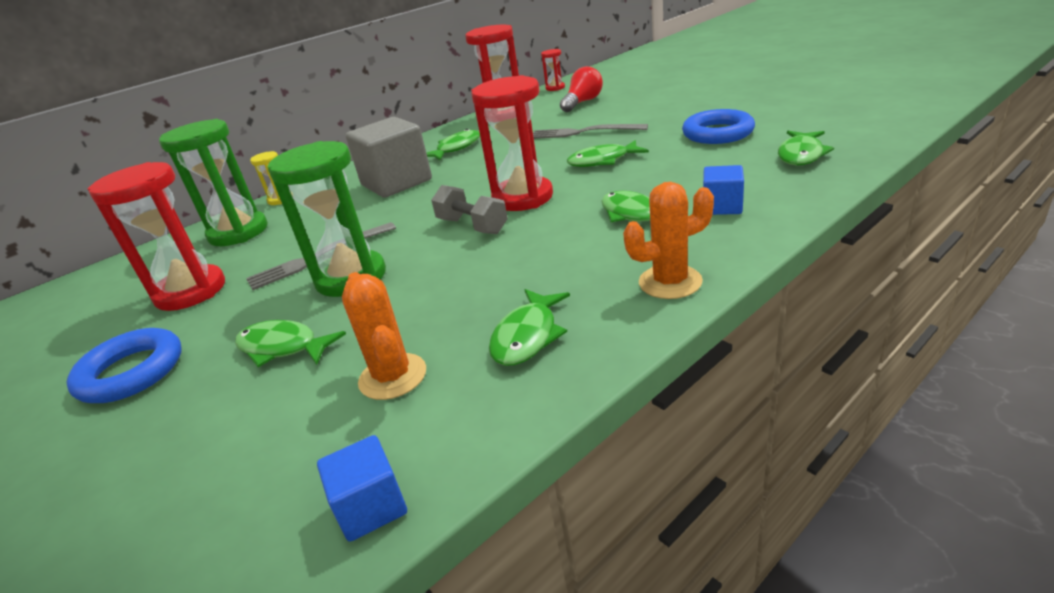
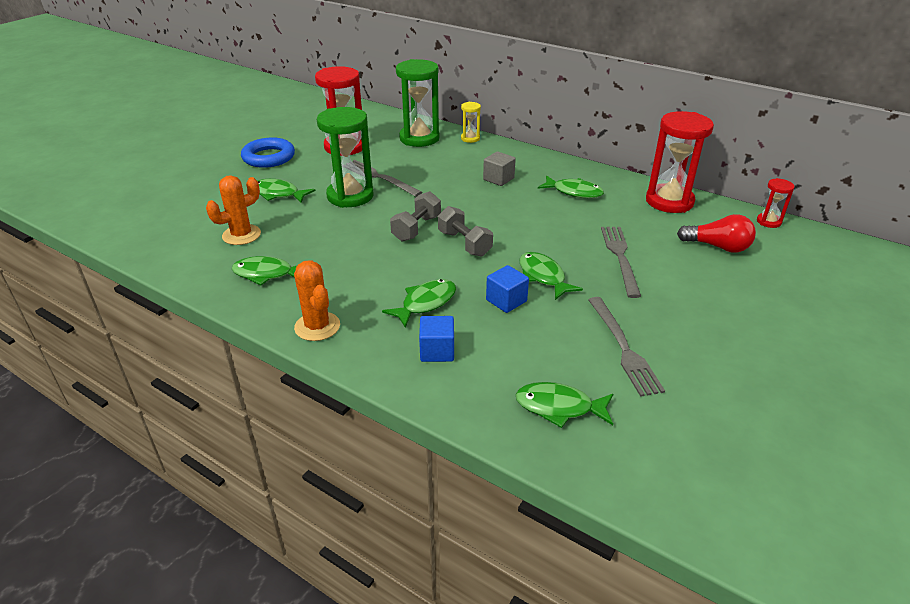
camera: 70 degrees right, 5 degrees up
green fish [235,320,346,367] -> green fish turned 75 degrees counterclockwise [257,179,315,203]
blue cube [317,435,407,542] -> blue cube moved to [486,265,529,313]
grey cube [346,117,432,198] -> grey cube [483,151,516,186], size x0.51
red hourglass [471,75,553,211] -> grey dumbbell [438,206,493,257]
blue ring [682,109,755,144] -> grey fork [588,297,665,397]

